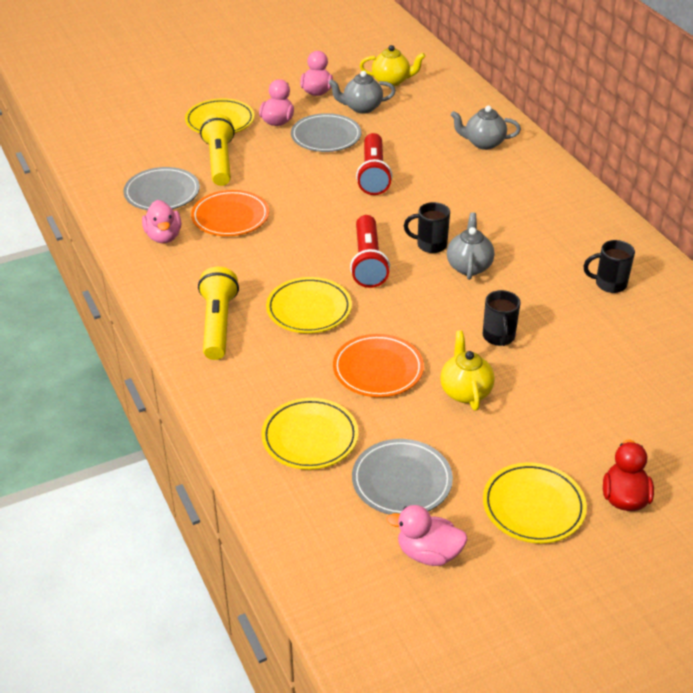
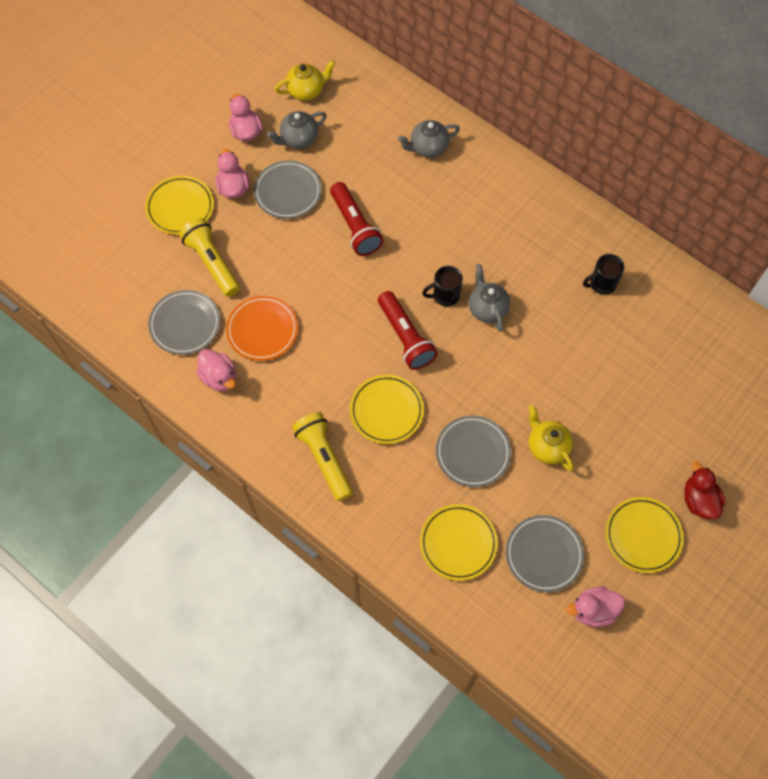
camera: 25 degrees left, 25 degrees up
orange plate [333,334,424,397] -> grey plate [436,416,511,487]
black mug [483,290,520,346] -> none

